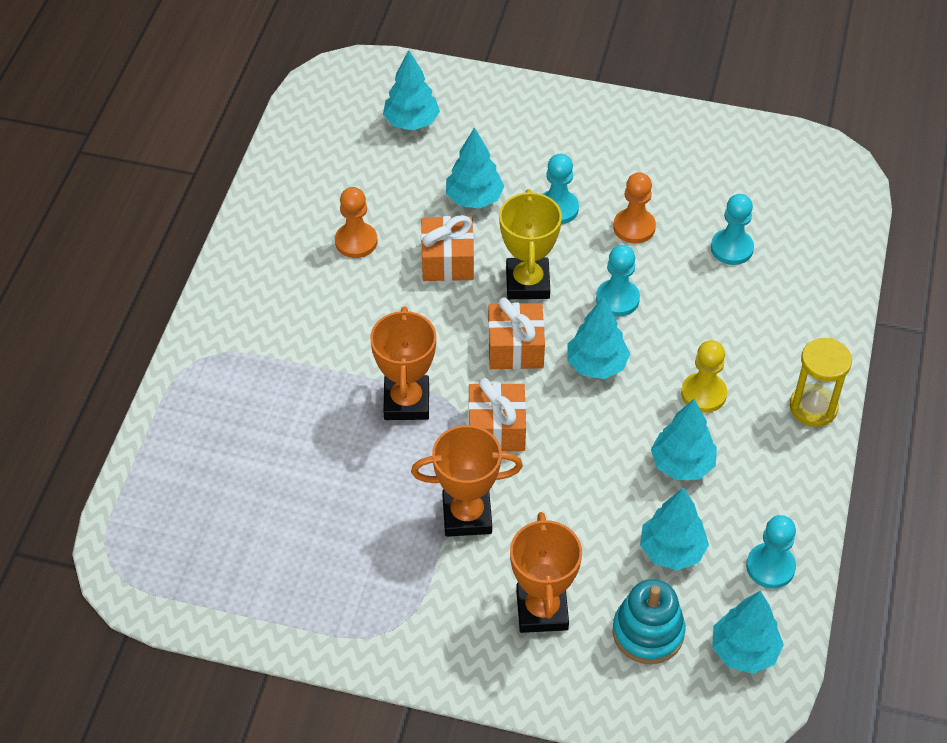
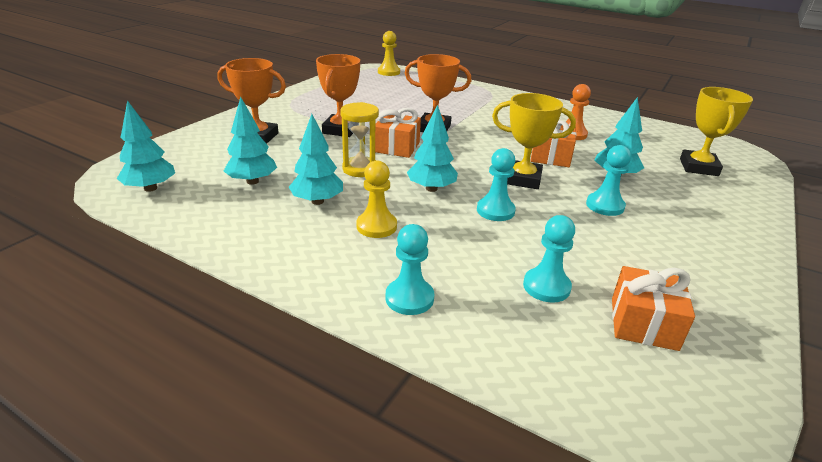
camera: 105 degrees right, 20 degrees down
turquoise tree [383,50,440,130] -> yellow trophy [680,87,753,176]
orange gift [488,298,545,369] -> orange gift moved to [612,266,695,351]
orange pawn [613,172,656,244] -> none
turquoise stacking toy [613,579,685,664] -> none
turquoise pawn [746,515,796,589] -> turquoise pawn moved to [385,224,434,315]
yellow hourglass [790,338,852,427] -> yellow hourglass moved to [340,102,379,177]
none -> yellow pawn [378,31,400,76]

